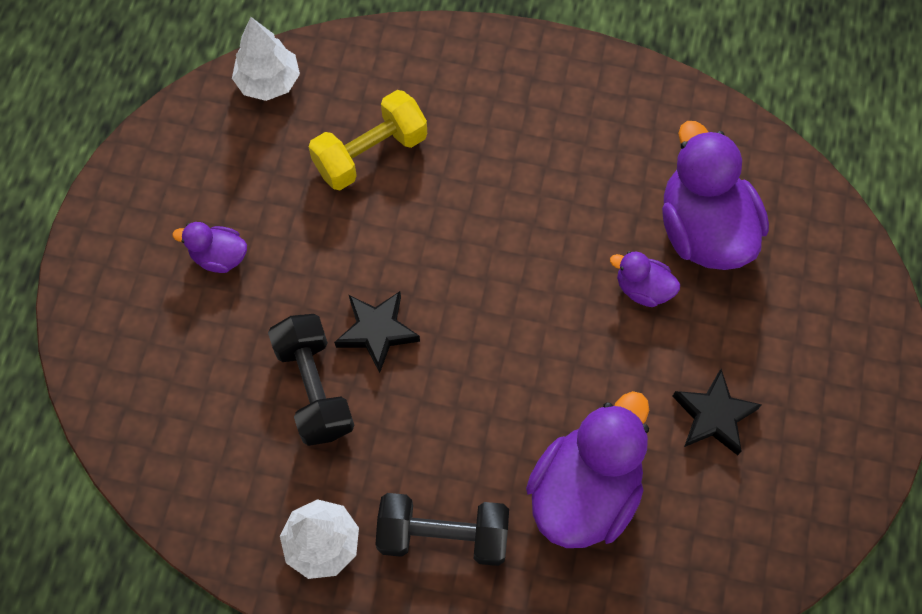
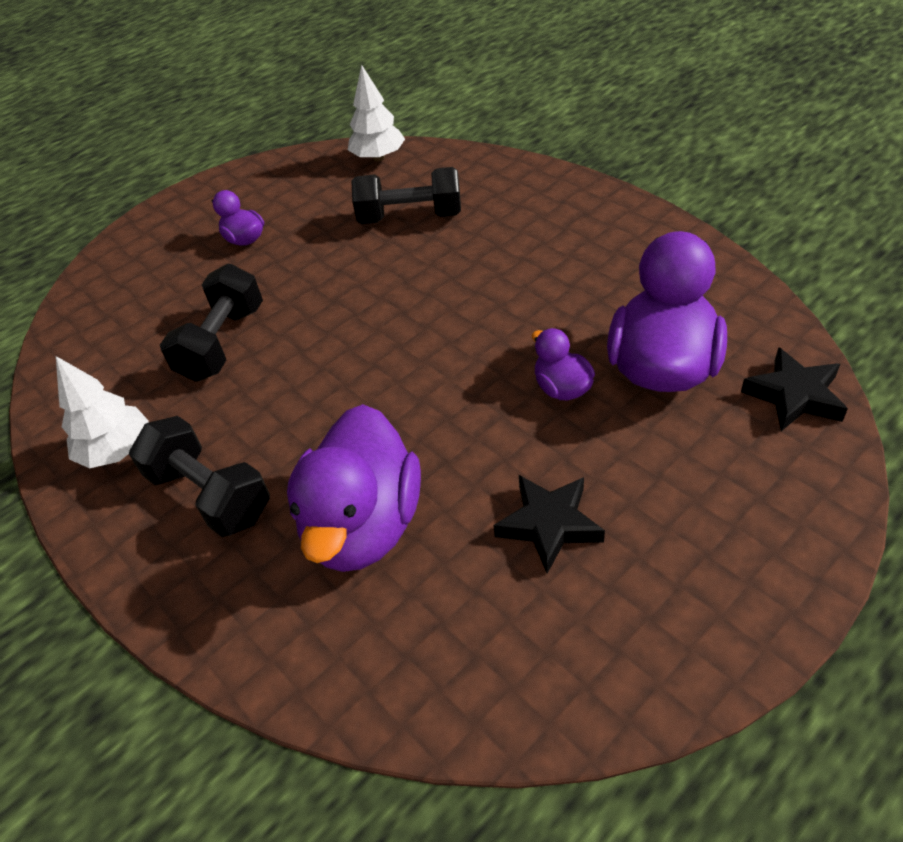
camera: 40 degrees right, 20 degrees down
yellow dumbbell [309,90,427,190] -> black dumbbell [351,167,461,224]
black star [334,291,420,373] -> black star moved to [741,347,848,431]
purple duck [526,391,650,548] -> purple duck turned 120 degrees clockwise [287,404,421,572]

